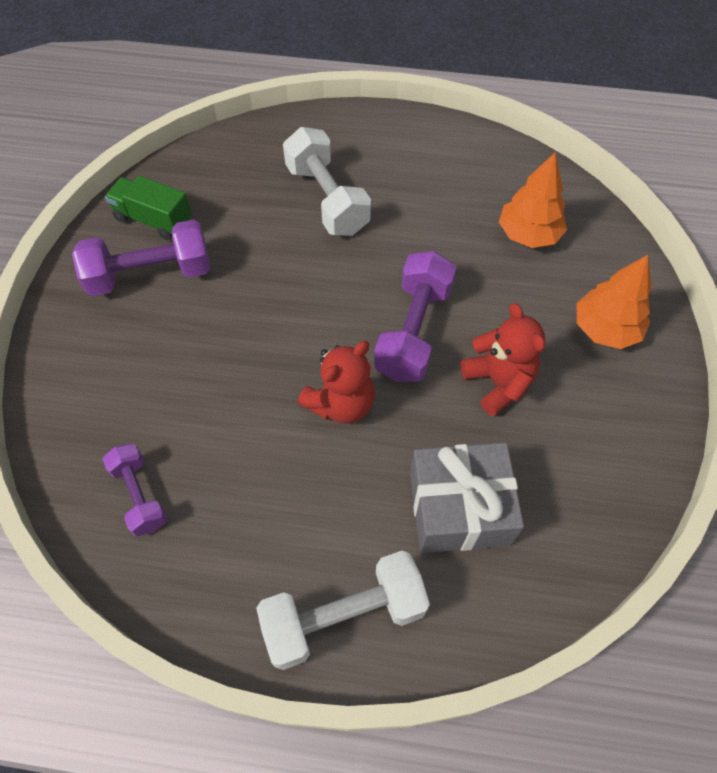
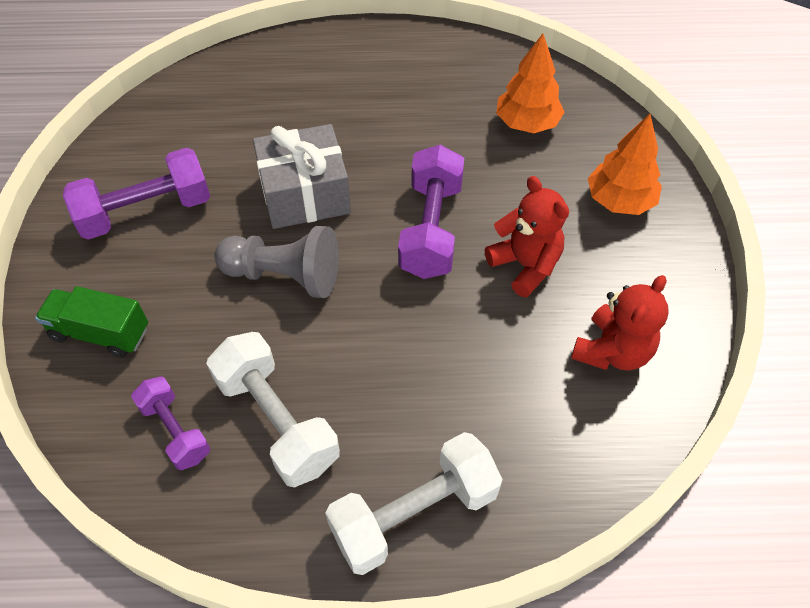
camera: 10 degrees left, 5 degrees down
green truck [105,176,192,240] -> green truck moved to [35,286,148,358]
white dumbbell [283,127,371,236] -> white dumbbell moved to [206,332,340,487]
red teddy bear [298,341,375,424] -> red teddy bear moved to [571,275,669,371]
grey gift [410,442,524,553] -> grey gift moved to [253,124,351,229]
none -> grey pawn [215,226,339,298]

